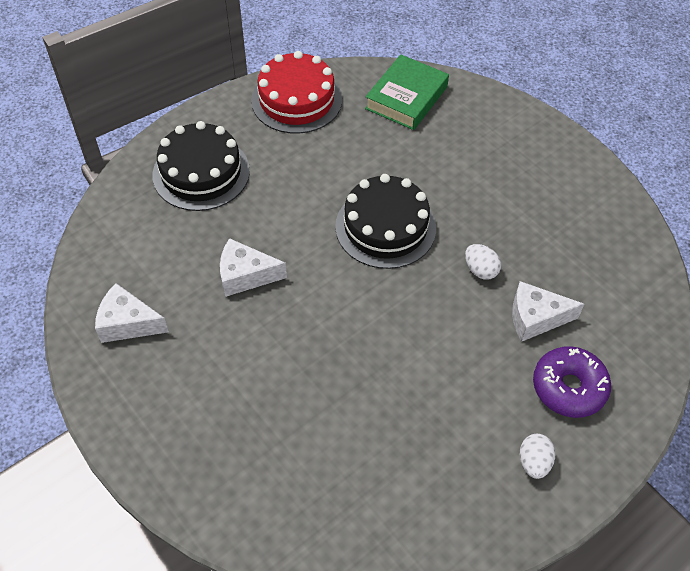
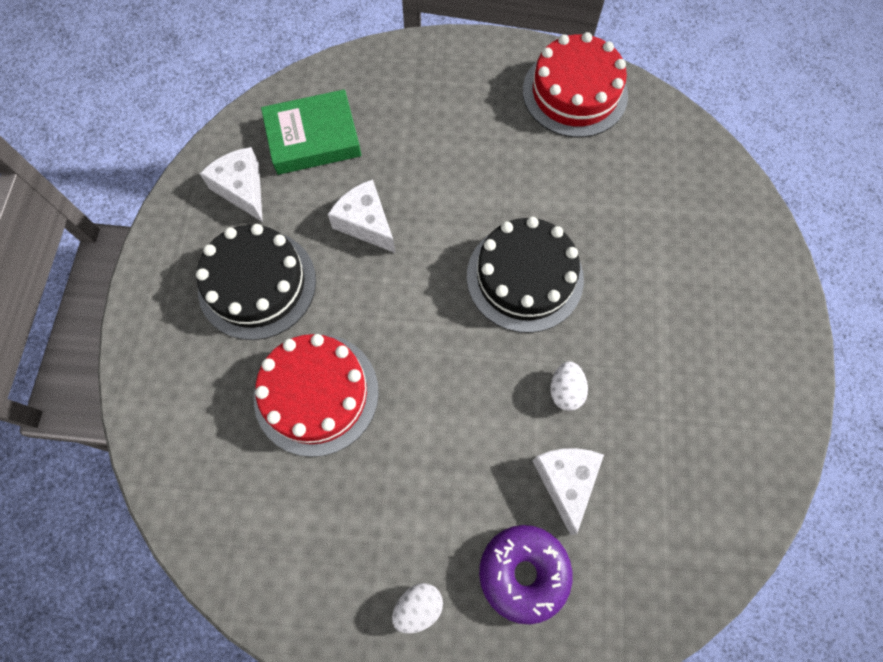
camera: 45 degrees right, 15 degrees up
black cake [152,121,250,211] -> black cake moved to [196,224,316,340]
green book [365,54,449,130] -> green book moved to [261,89,361,175]
white cheese [512,281,584,342] -> white cheese turned 45 degrees clockwise [532,448,604,535]
none -> red cake [254,334,379,457]

